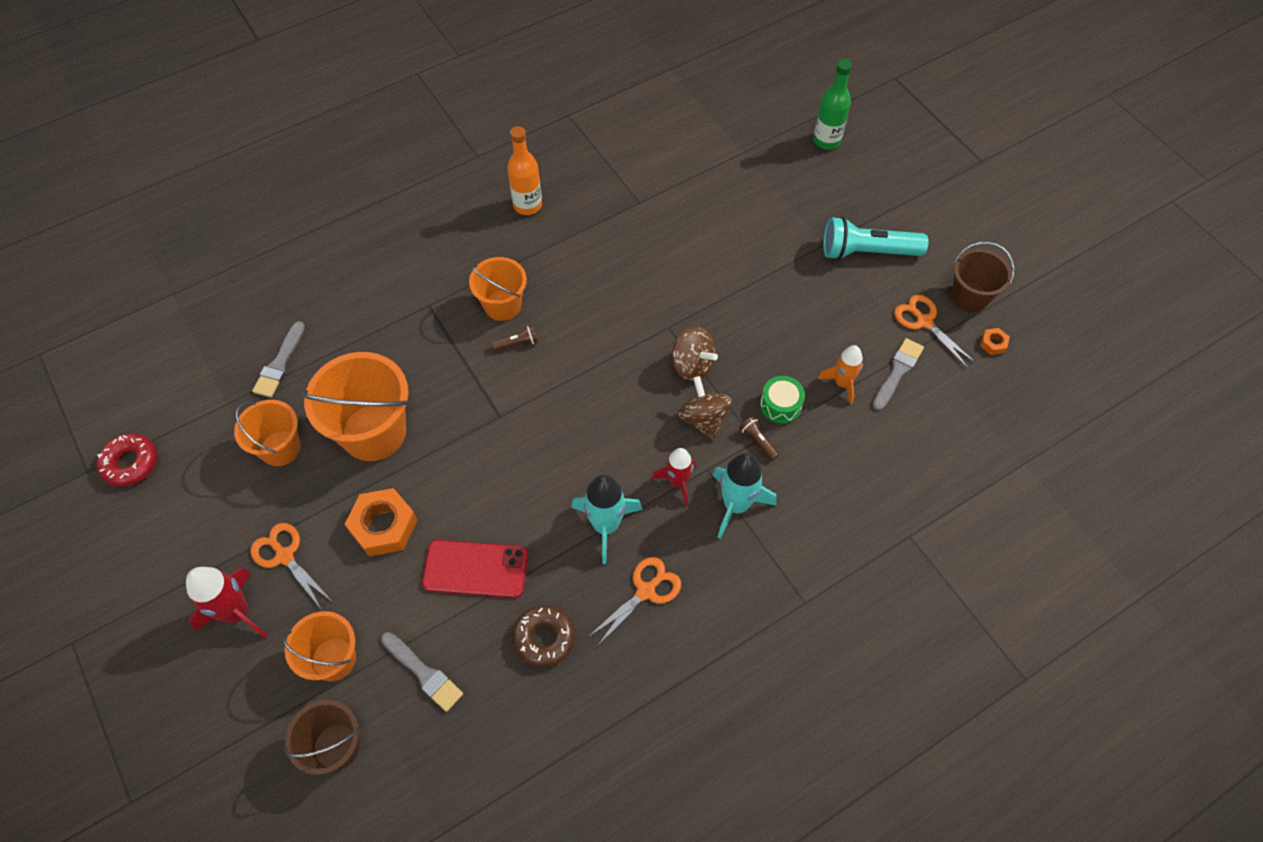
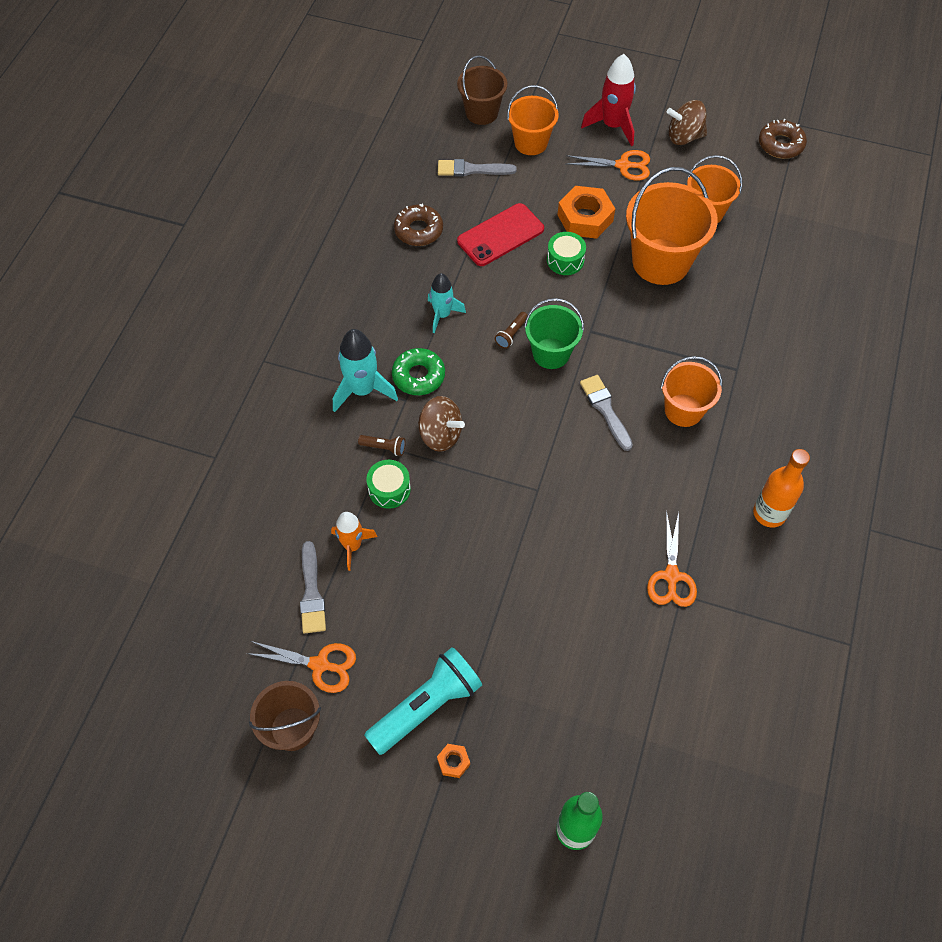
camera: 140 degrees right, 0 degrees up
red donut [97,433,157,487] -> brown donut [759,119,807,159]
grey brush [252,321,305,398] -> grey brush moved to [580,375,633,451]
brown flashlight [492,325,538,351] -> brown flashlight moved to [495,312,528,349]
turquoise rocket [571,474,643,564] -> turquoise rocket [428,273,466,333], size x0.66
orange scissors [587,557,681,645] -> orange scissors moved to [647,510,697,607]
red rocket [652,448,696,506] -> green donut [392,348,445,395]
brown spinning top [672,327,718,381] -> brown spinning top moved to [667,100,707,145]
orange nut [980,328,1010,355] -> orange nut moved to [437,744,470,778]
none -> green bucket [524,298,584,369]
none -> green drum [547,232,586,275]

